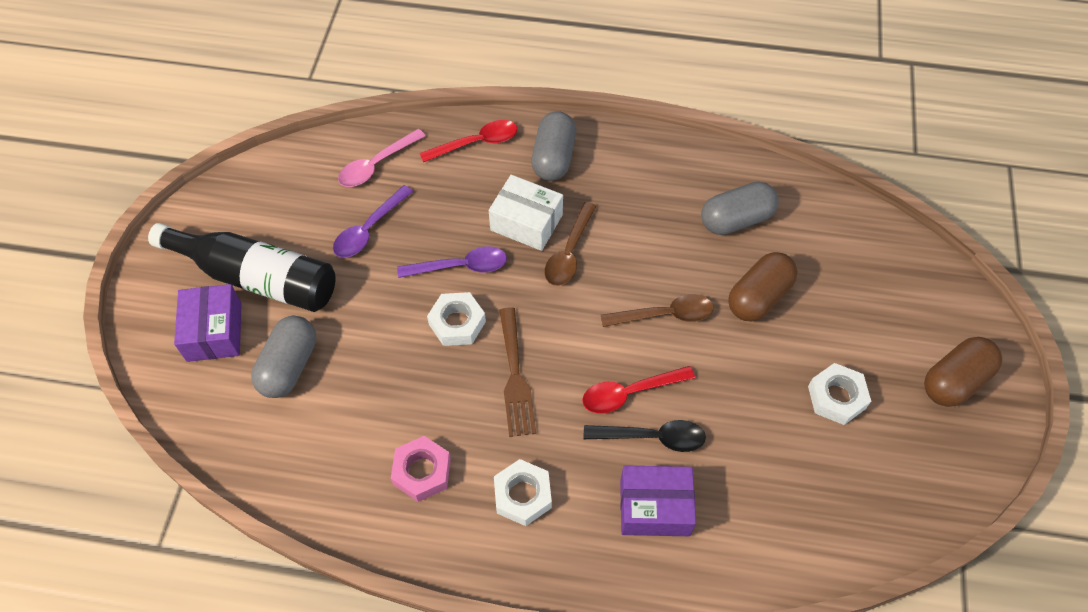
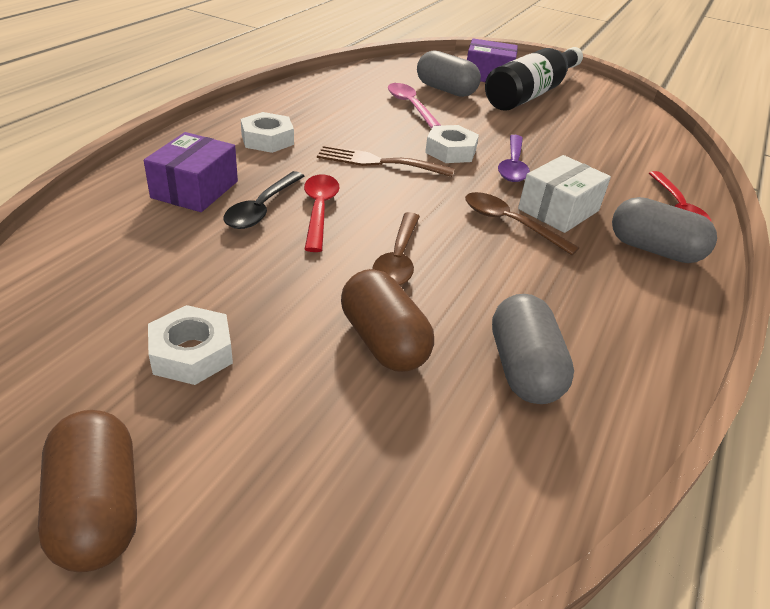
camera: 105 degrees right, 20 degrees down
purple spoon [333,185,413,258] -> none
pink spoon [338,129,425,187] -> pink spoon moved to [388,83,441,129]
pink nut [391,436,451,502] -> none

